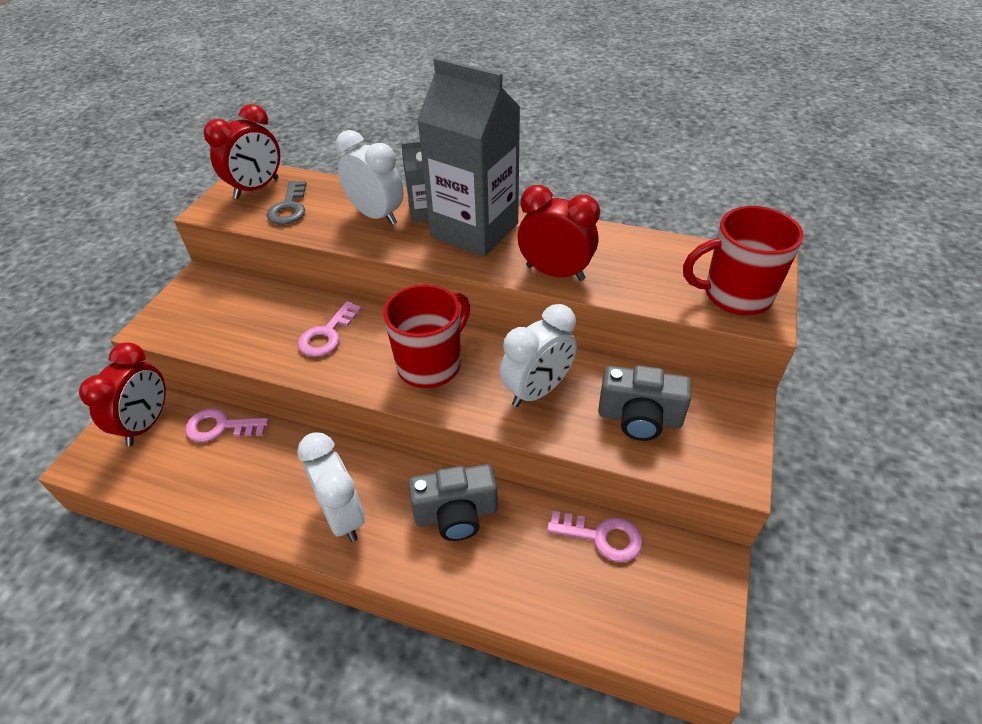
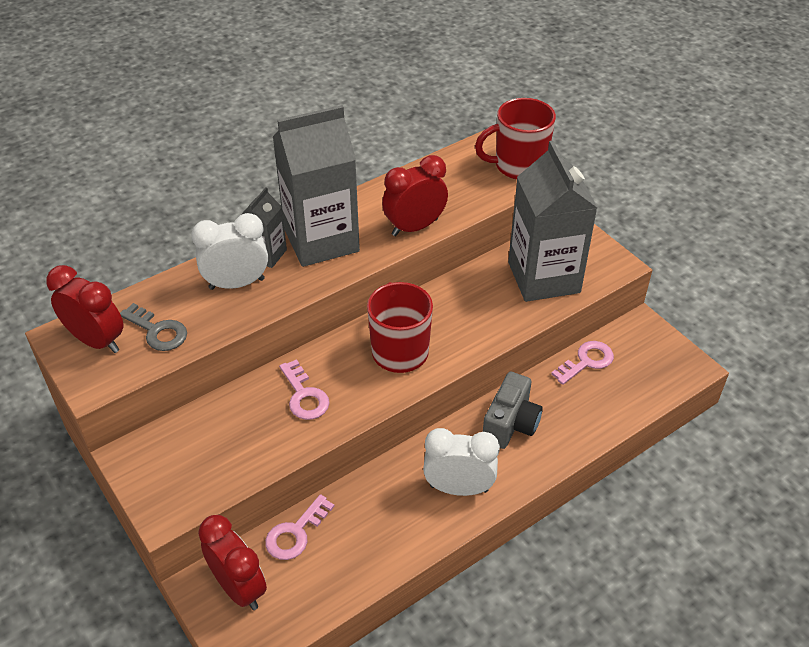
camera: 55 degrees left, 0 degrees up
red clock [203,104,280,199] -> red clock turned 45 degrees counterclockwise [46,265,124,353]
white clock [500,304,577,407] -> none
grey camera [598,365,691,441] -> grey carton [508,141,597,302]
red mug [683,206,804,315] -> red mug turned 45 degrees clockwise [475,98,556,179]

